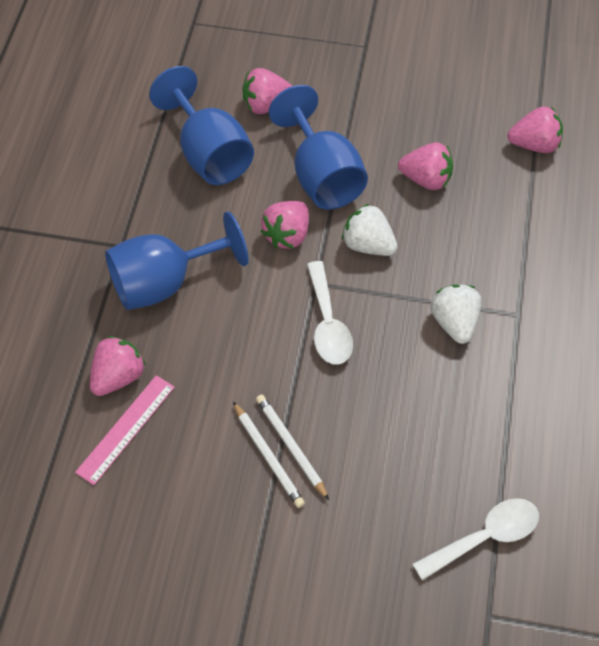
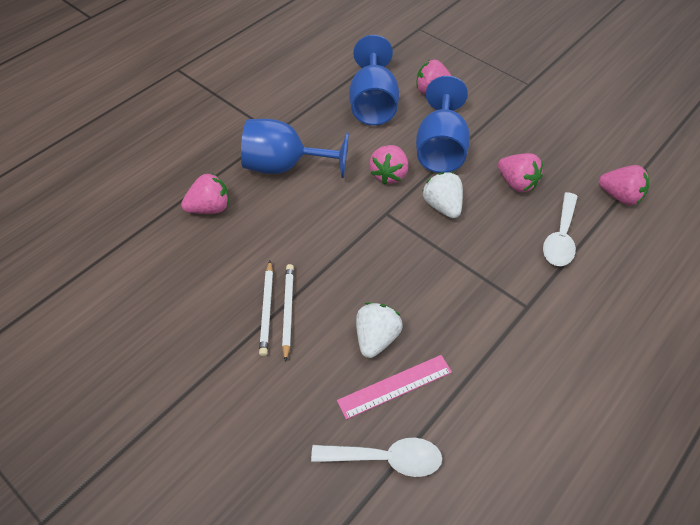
camera: 30 degrees right, 5 degrees down
pink ruler [75,375,175,485] -> pink ruler moved to [337,355,452,420]
pink strawberry [261,201,309,249] -> pink strawberry turned 45 degrees counterclockwise [369,145,408,185]
white spoon [307,261,353,365] -> white spoon moved to [543,192,578,266]
white strawberry [430,285,481,344] -> white strawberry moved to [356,303,403,358]

